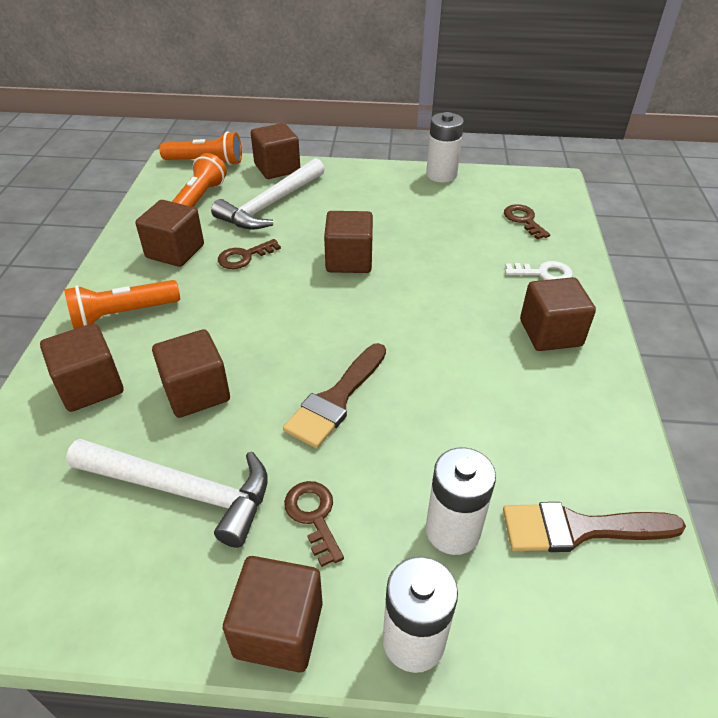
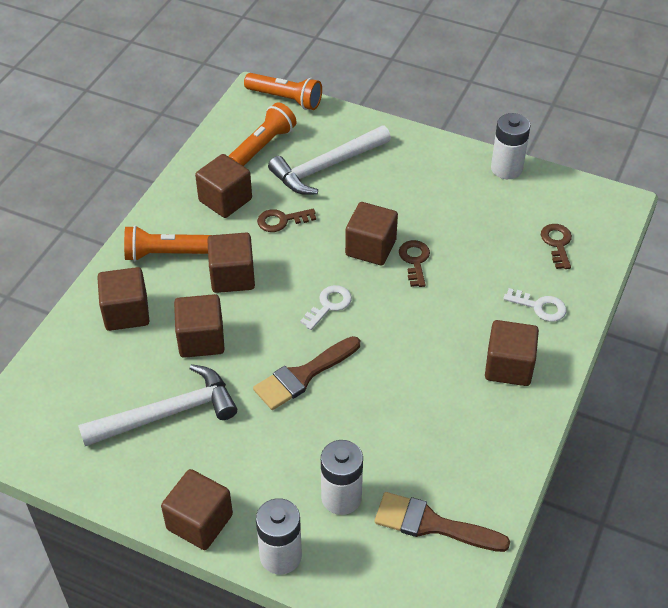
camera: 20 degrees right, 5 degrees up
white hammer [66,439,268,548] -> white hammer turned 60 degrees counterclockwise [78,364,237,446]
brown cube [251,123,300,179] -> brown cube moved to [207,233,255,293]
brown key [284,481,344,567] -> brown key moved to [399,240,430,287]
none -> white key [300,285,352,330]

